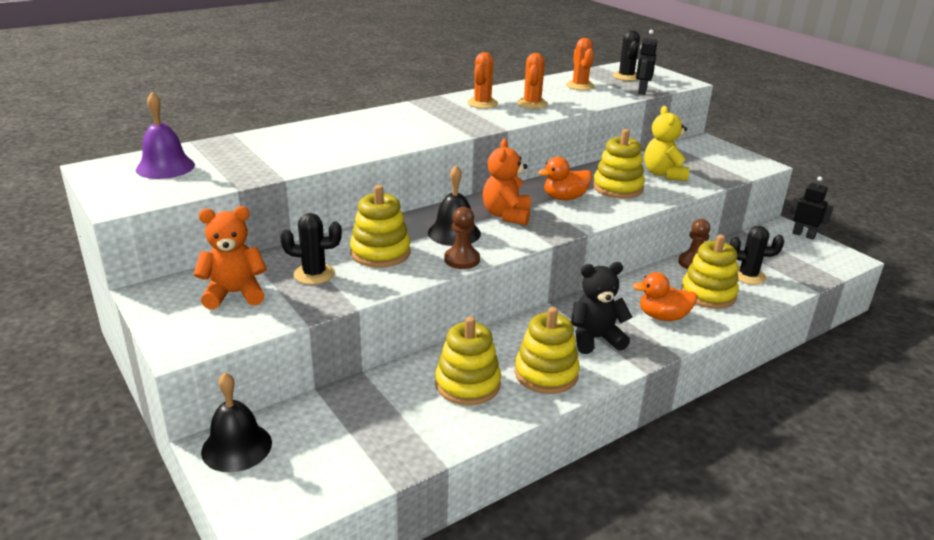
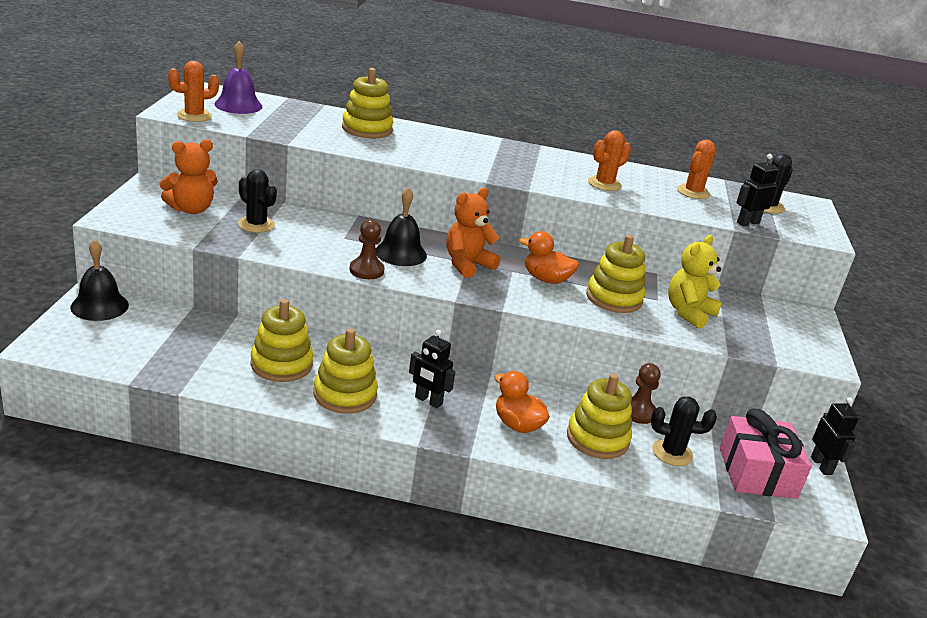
camera: 40 degrees right, 0 degrees up
orange teddy bear [194,206,267,309] -> orange teddy bear turned 120 degrees clockwise [159,139,218,214]
yellow stacking toy [350,185,410,267] -> yellow stacking toy moved to [342,68,393,138]
orange cactus [467,52,498,109] -> orange cactus moved to [168,61,219,122]
black teddy bear [571,262,632,354] -> black robot [409,330,455,408]
black cactus [730,226,784,285] -> black cactus turned 45 degrees counterclockwise [651,396,717,466]
none -> pink gift [720,409,812,499]

